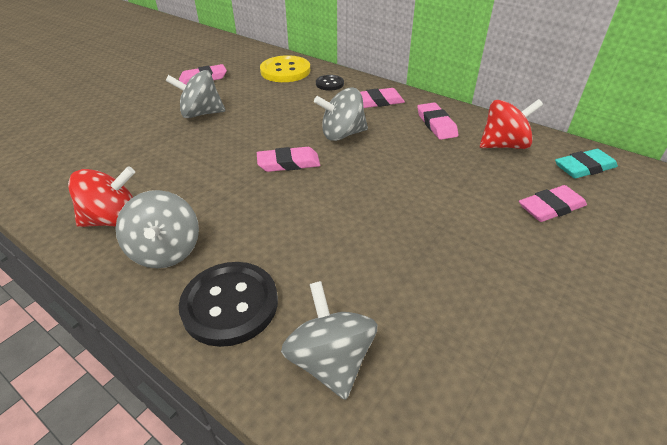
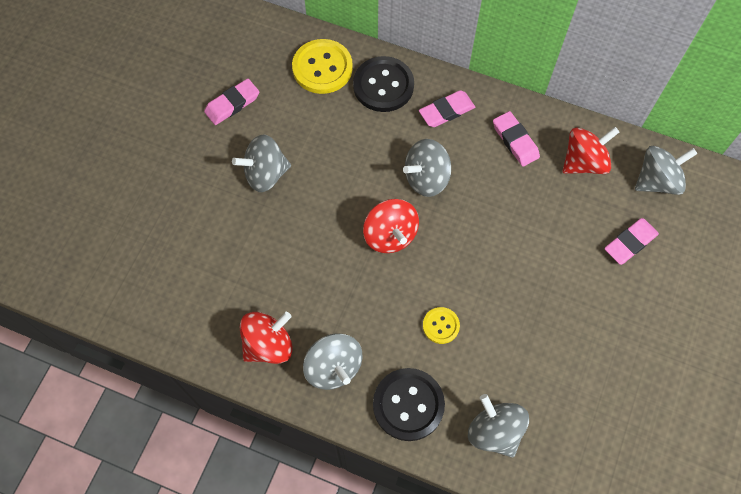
camera: 15 degrees left, 25 degrees up
pink eraser [257,147,320,172] -> red spinning top [363,199,419,253]
black button [316,75,344,91] -> black button [353,56,414,112], size x1.86
turquoise eraser [555,149,618,178] -> grey spinning top [635,146,698,195]
none -> yellow button [423,307,460,344]

